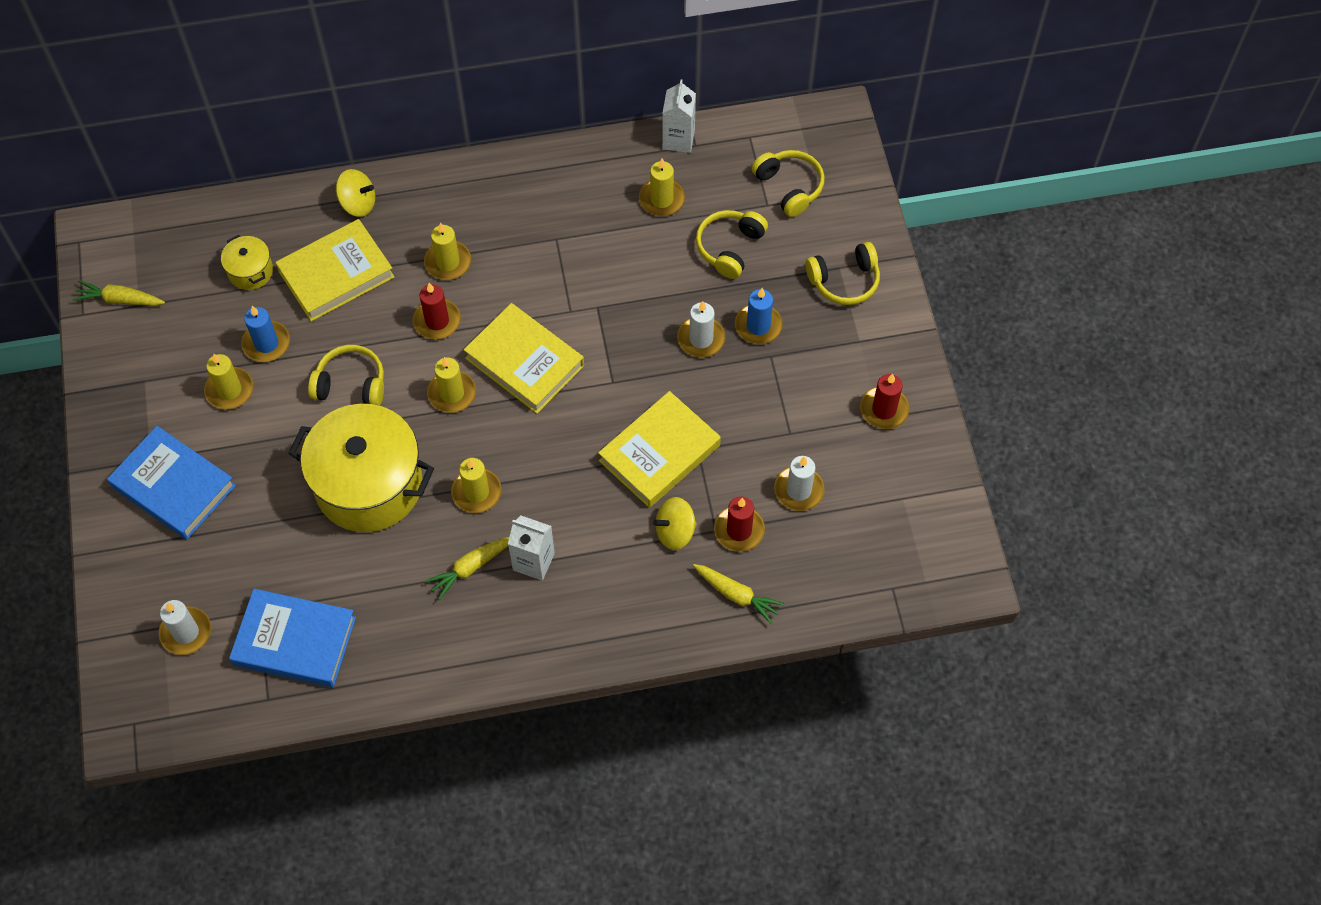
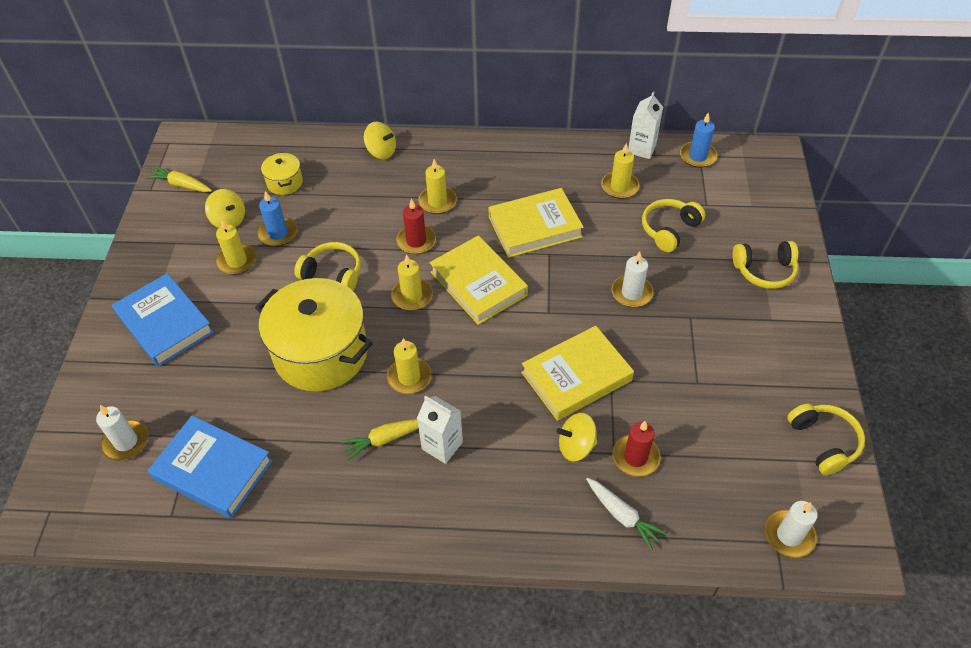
camera: 15 degrees right, 10 degrees down
yellow book [275,219,394,321] -> yellow book moved to [488,188,584,258]
yellow carrot [693,564,784,624] -> white carrot [586,478,668,551]
blue candle [735,288,783,344] -> blue candle moved to [680,112,717,168]
yellow headphones [752,150,825,217] -> yellow headphones moved to [787,403,865,475]
white candle [774,456,825,511] -> white candle moved to [765,501,818,558]
red candle [860,374,909,429] -> none
none -> yellow spinning top [205,189,245,228]

